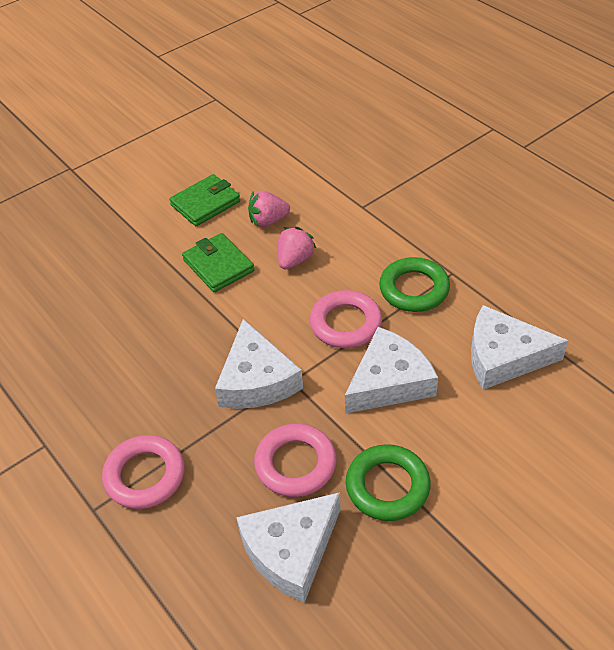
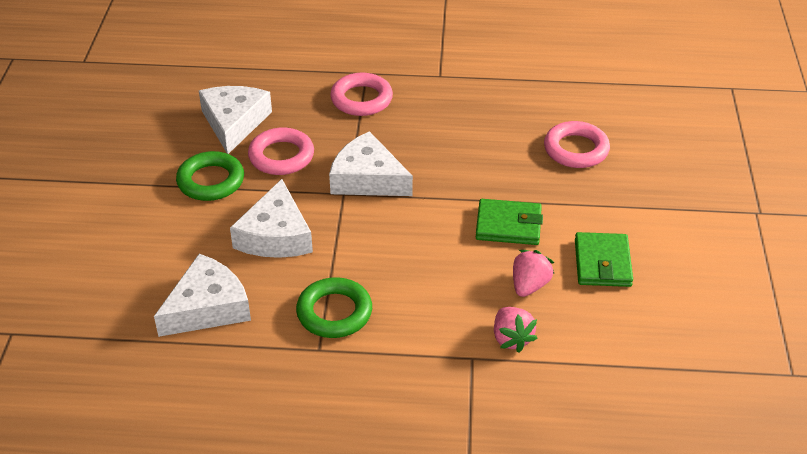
camera: 130 degrees right, 5 degrees down
pink strawberry [278,227,317,270] -> pink strawberry moved to [494,307,538,353]
pink ring [310,290,382,348] -> pink ring moved to [544,121,610,168]

